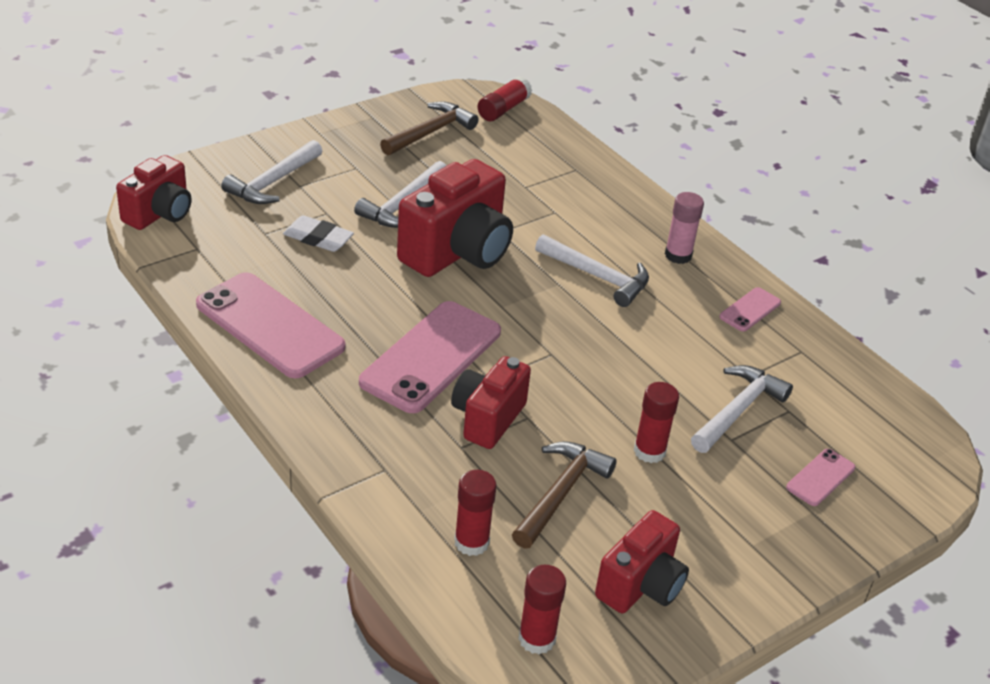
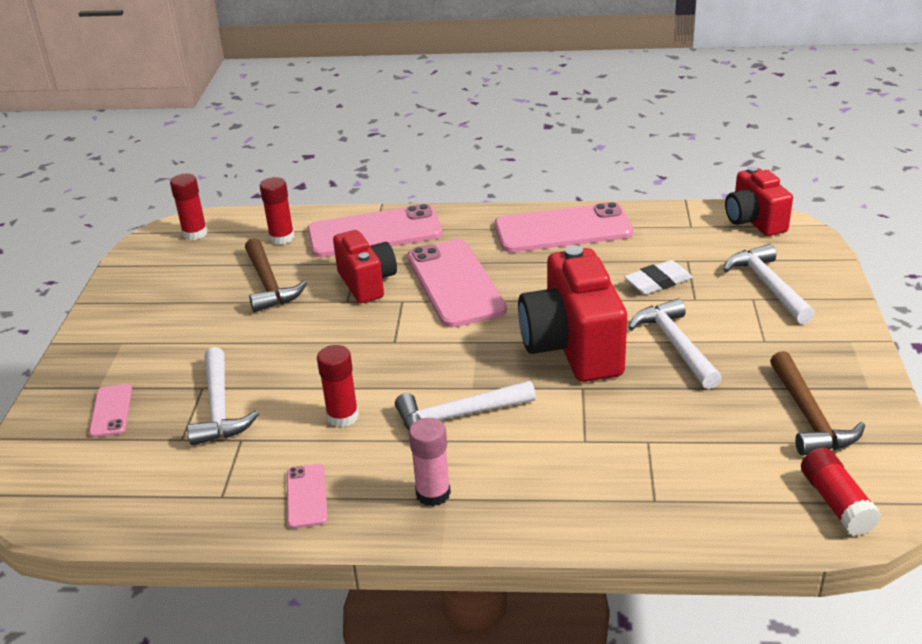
camera: 135 degrees right, 5 degrees down
red camera [595,510,689,613] -> none
red glue stick [634,382,679,463] -> red glue stick moved to [317,345,359,427]
none -> pink phone [307,204,443,257]

